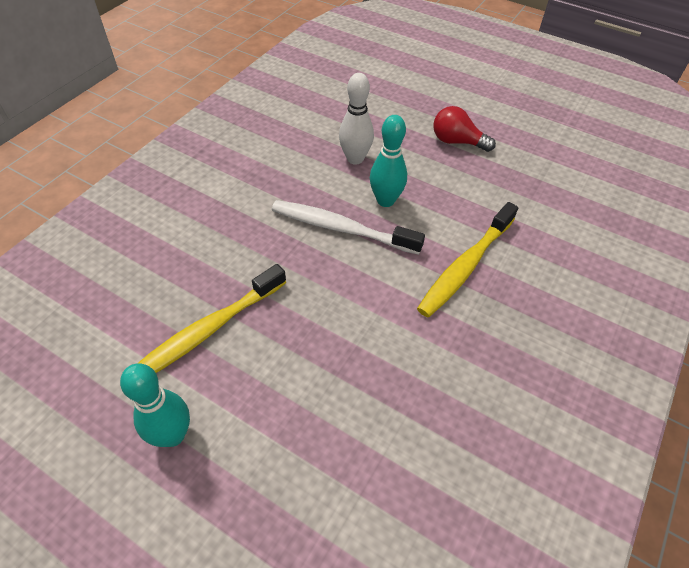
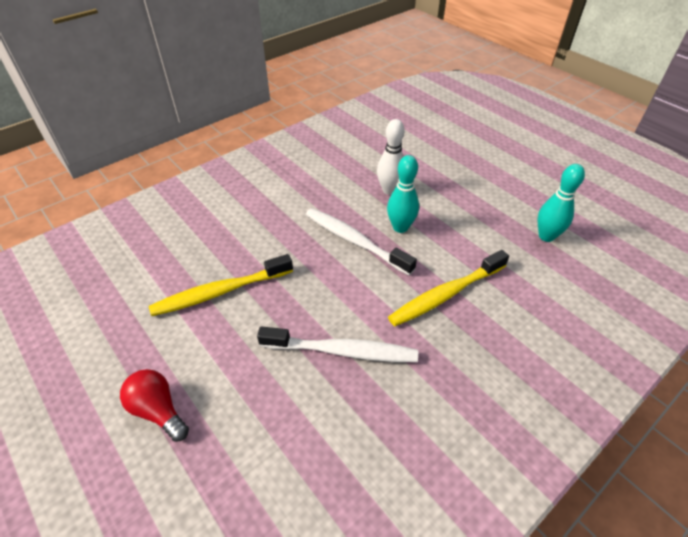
camera: 20 degrees right, 5 degrees down
turquoise bowling pin [120,363,190,447] -> turquoise bowling pin moved to [538,164,585,242]
red light bulb [433,106,496,152] -> red light bulb moved to [120,369,189,442]
none -> white toothbrush [257,327,418,362]

